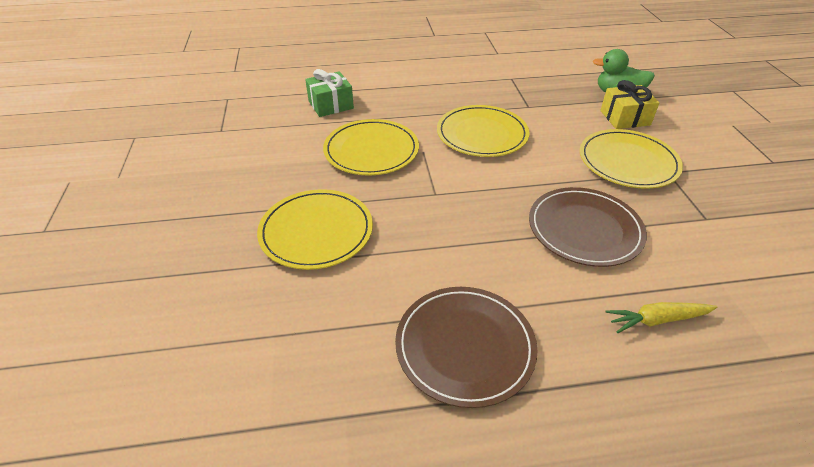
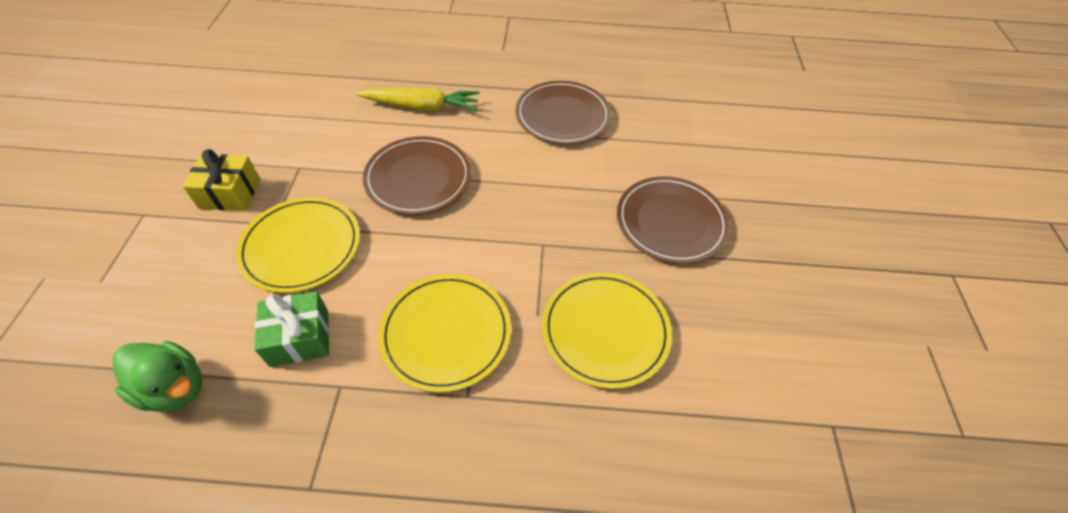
camera: 170 degrees left, 10 degrees up
yellow plate [257,189,373,270] -> brown plate [617,176,730,264]
green gift [305,69,354,117] -> green gift moved to [254,291,329,367]
yellow gift [600,80,660,129] -> yellow gift moved to [182,149,260,211]
yellow carrot [606,302,717,333] -> yellow carrot [357,88,480,111], size x1.50

